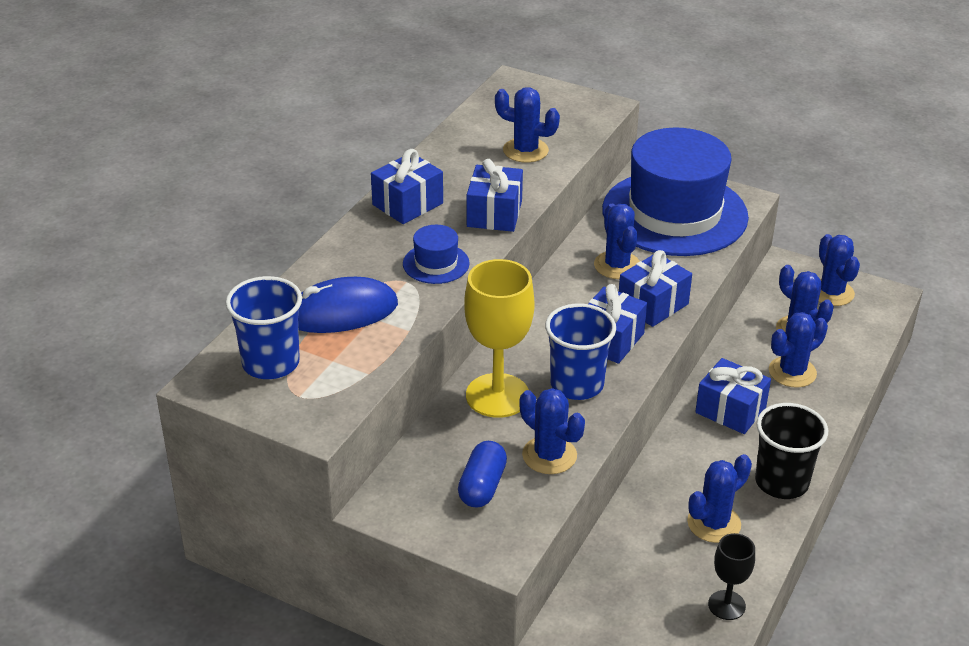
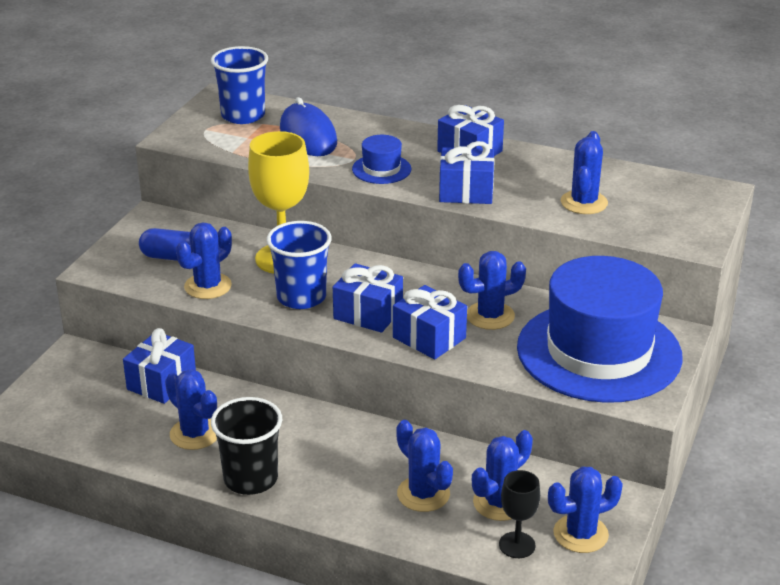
camera: 85 degrees right, 5 degrees down
blue gift [695,358,771,434] -> blue gift moved to [123,328,196,404]
black goblet [708,533,755,620] -> black goblet moved to [499,470,540,558]

